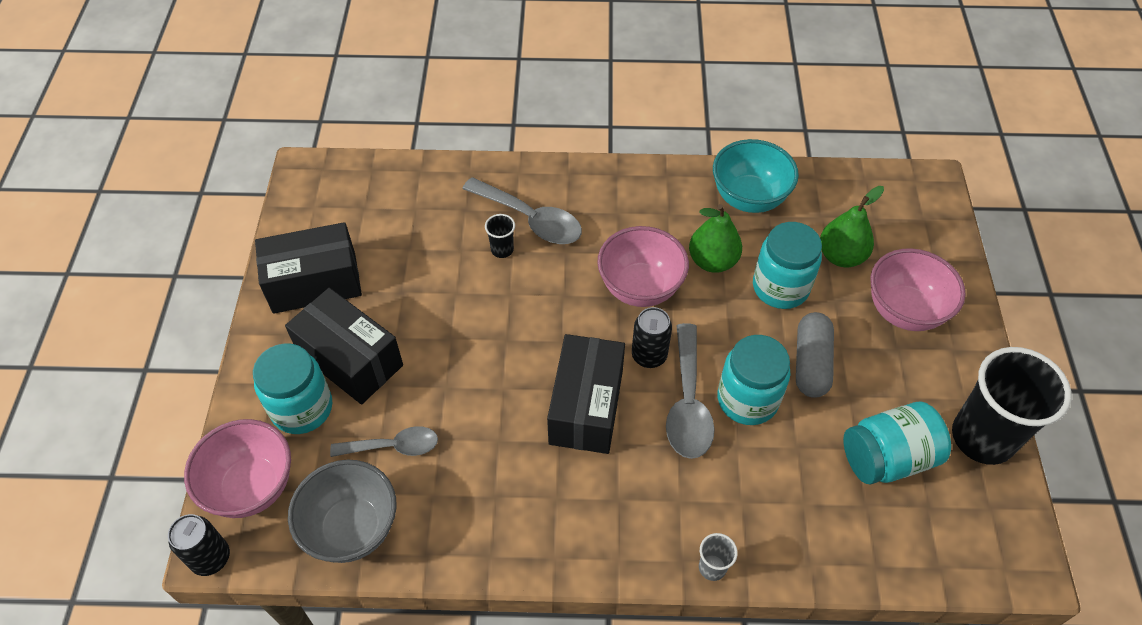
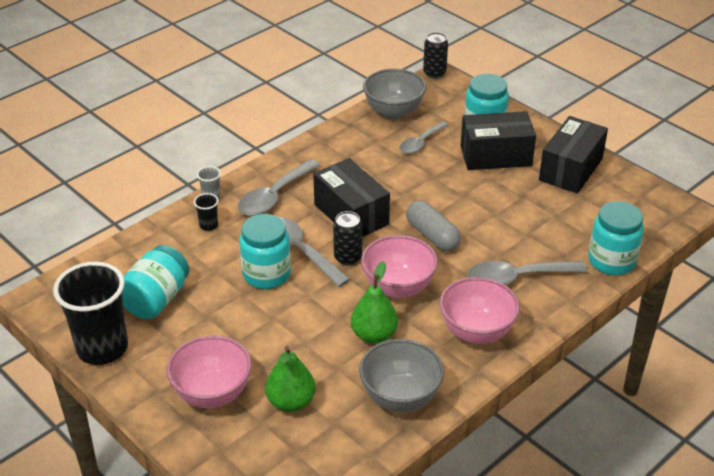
camera: 135 degrees right, 15 degrees down
pink bowl [184,419,291,518] -> pink bowl moved to [439,277,520,344]
black cup [485,214,515,258] -> black cup moved to [194,193,219,231]
turquoise bowl [713,139,799,213] -> grey bowl [359,339,444,412]
turquoise jar [753,222,822,309] -> turquoise jar moved to [588,201,644,275]
grey capsule [796,312,834,398] -> grey capsule moved to [406,201,461,251]
none -> grey spoon [238,159,320,216]

